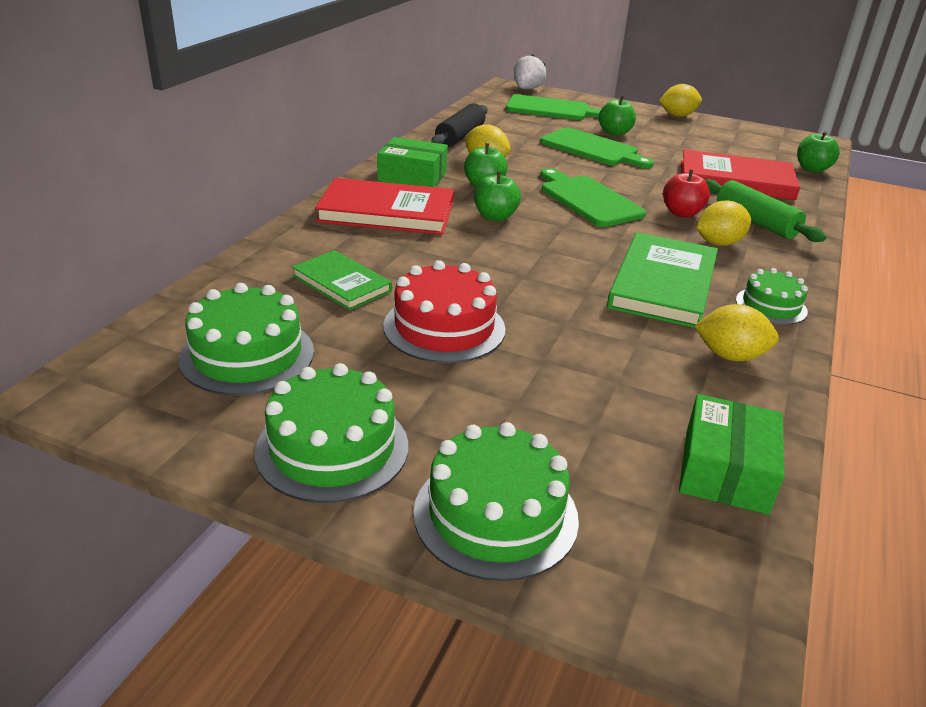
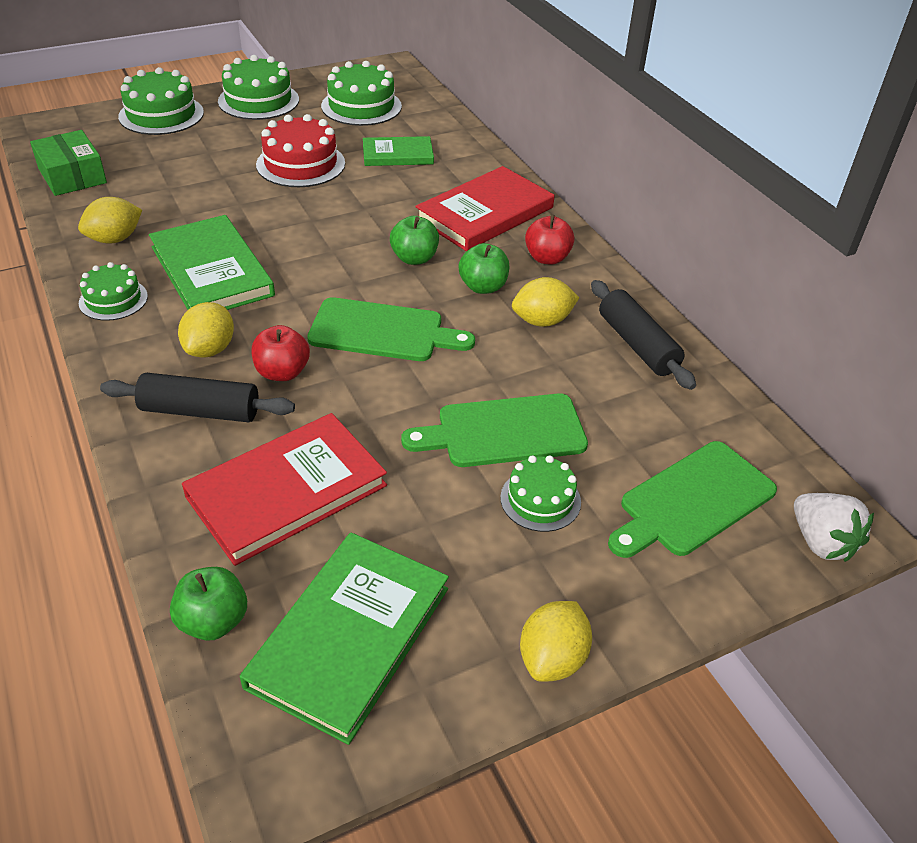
camera: 130 degrees right, 10 degrees up
green box [377,137,448,187] -> red apple [525,214,574,264]
green apple [599,96,636,136] -> green cake [500,455,581,532]
green rolling pin [705,179,826,242] -> black rolling pin [100,373,295,422]
none -> green book [240,532,449,745]

